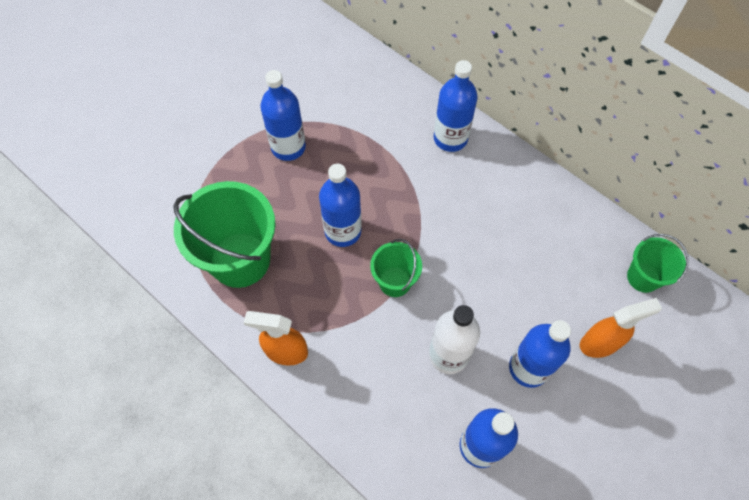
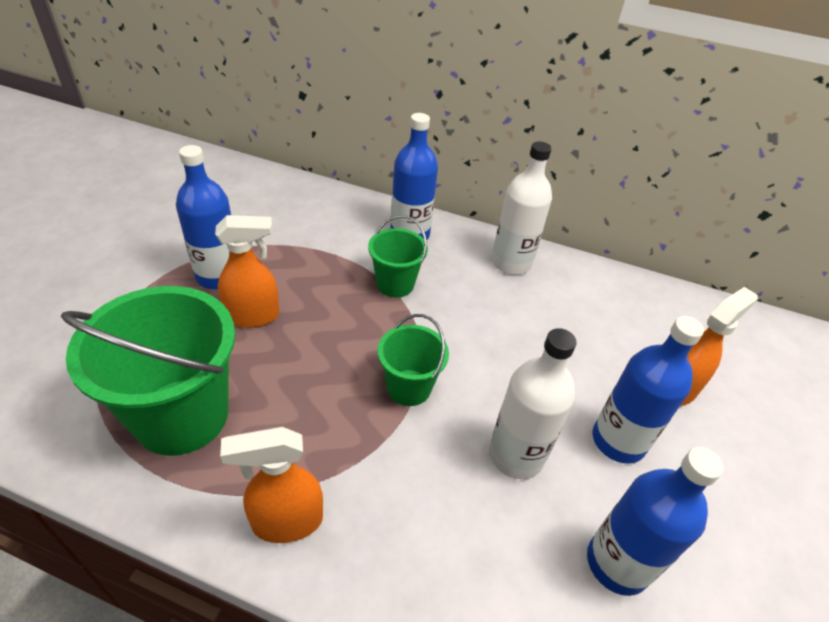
camera: 25 degrees left, 20 degrees down
blue bottle [319,164,362,247] -> none
green bucket [627,234,689,293] -> green bucket moved to [368,215,428,297]
none -> orange spray bottle [215,215,279,328]
none -> white bottle [492,141,552,275]

